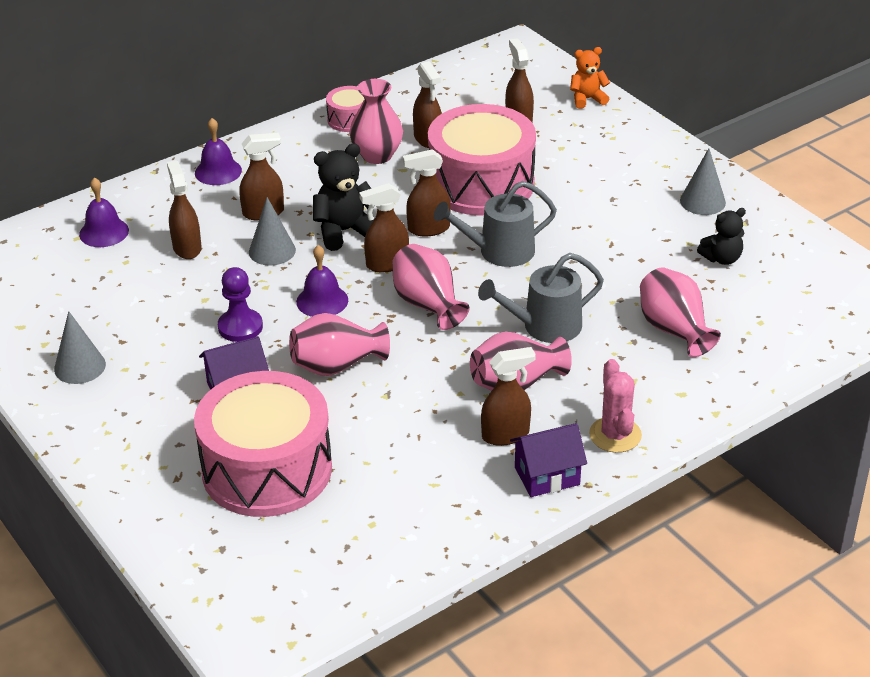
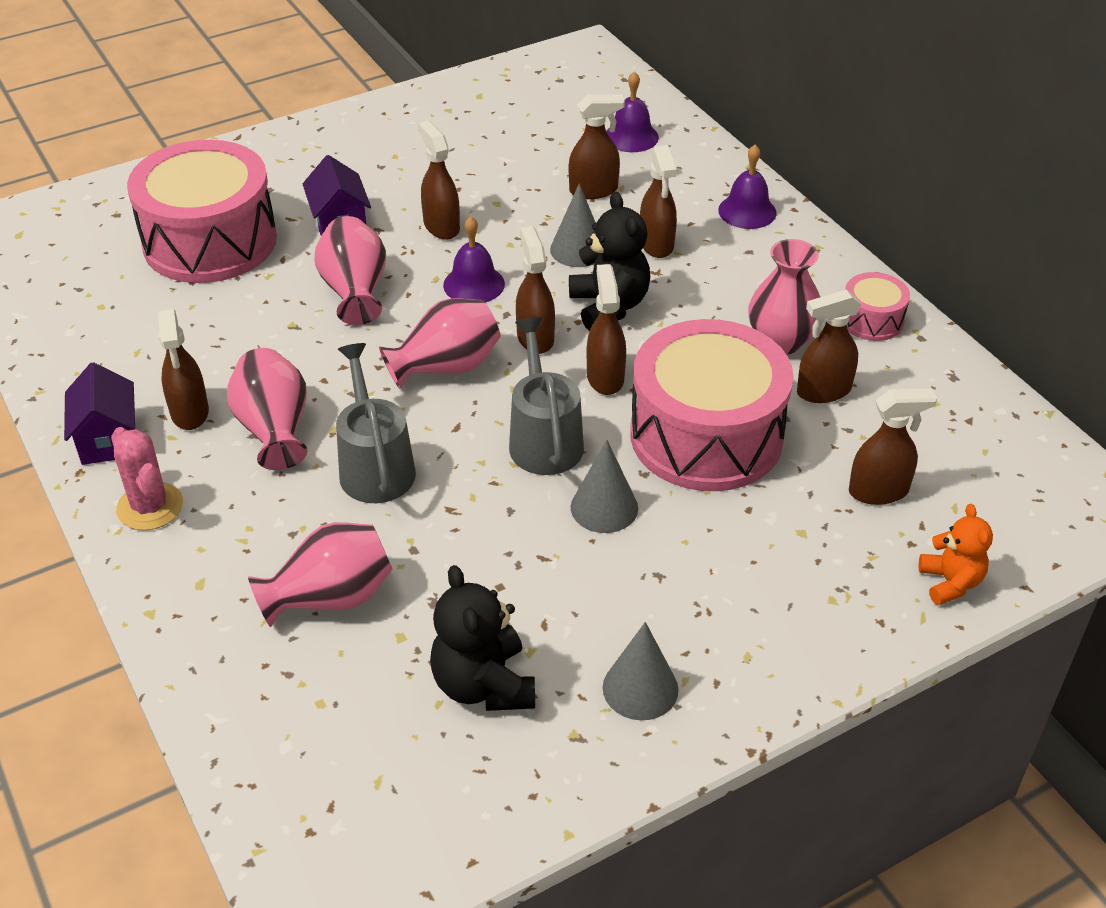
camera: 95 degrees right, 5 degrees up
grey cone [54,311,106,384] -> grey cone moved to [571,440,638,533]
purple pawn [218,267,263,342] -> brown spray bottle [418,121,460,239]
pink cactus [589,359,642,453] -> pink cactus turned 60 degrees clockwise [111,427,183,531]
black teddy bear [697,208,746,265] -> black teddy bear [430,565,535,711], size x1.54

